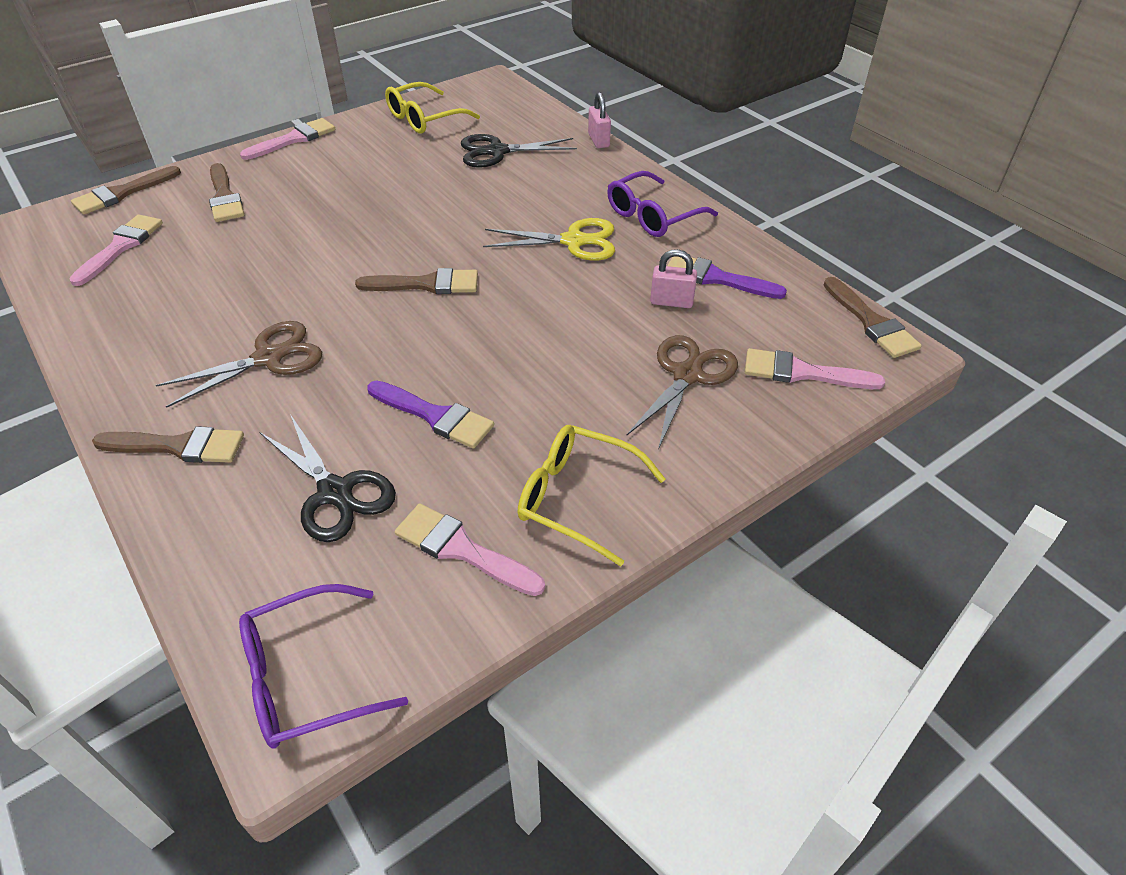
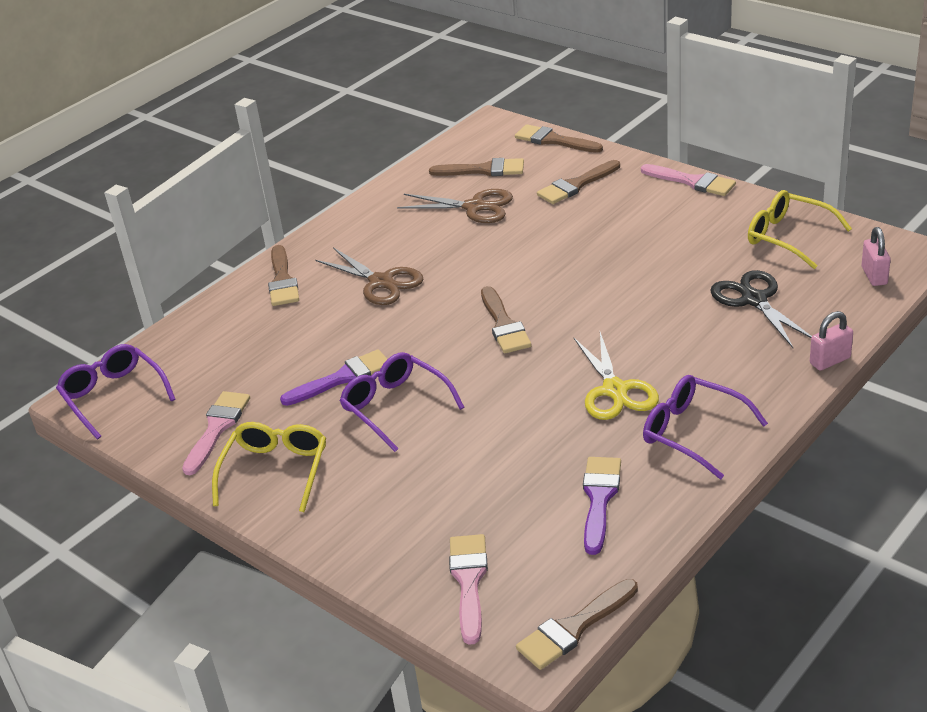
camera: 80 degrees right, 10 degrees down
pink brush [69,214,163,286] -> brown brush [429,158,524,176]
black scissors [259,414,396,542] -> none
purple brush [367,381,494,448] -> purple brush turned 135 degrees counterclockwise [280,349,387,406]
brown scissors [626,335,738,450] -> brown scissors moved to [397,189,513,223]
pink padlock [650,249,697,308] -> pink padlock moved to [862,227,891,286]
none -> purple glasses [340,352,464,452]

